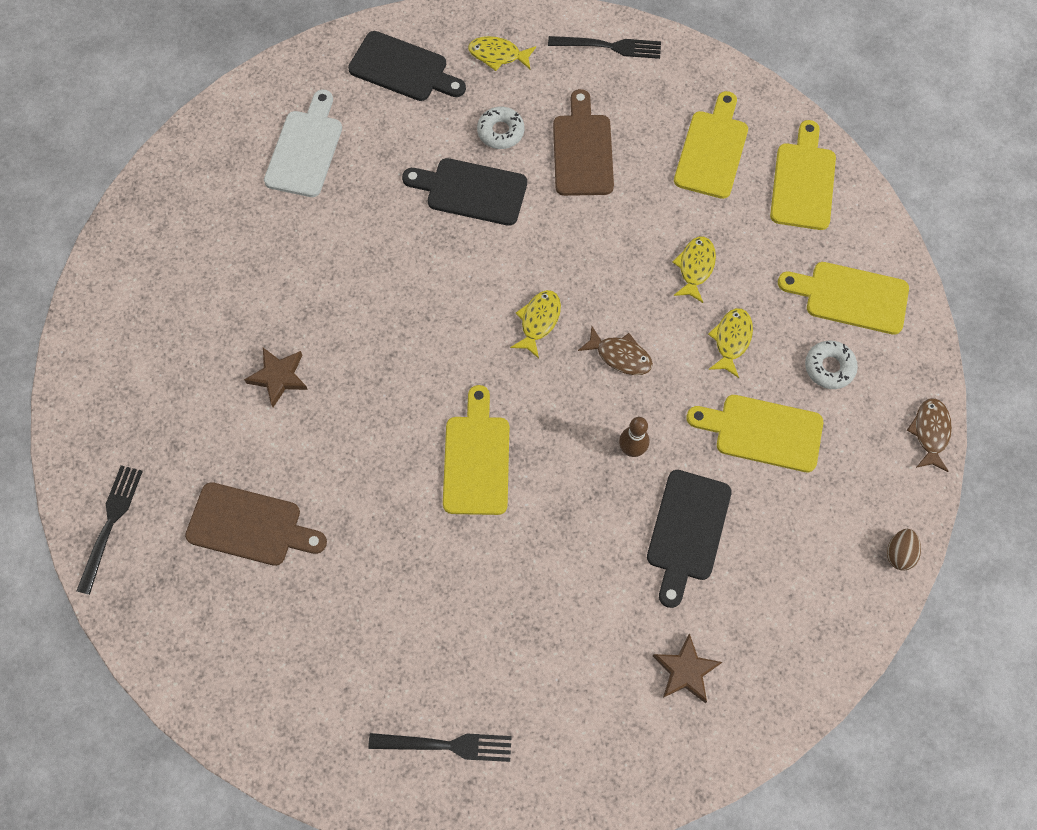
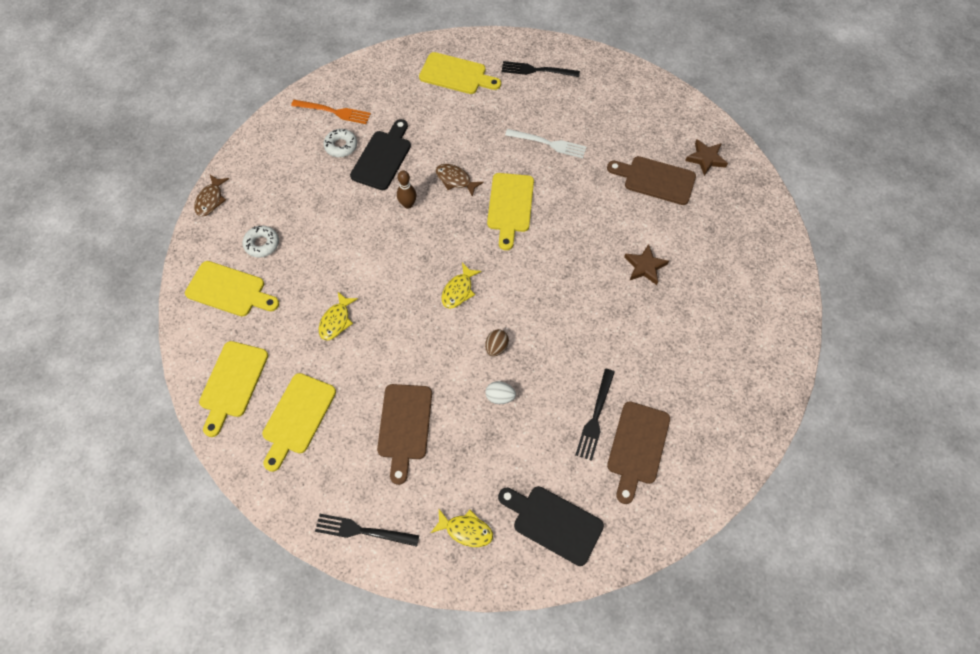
camera: 175 degrees left, 5 degrees down
black fork [76,465,143,595] -> black fork moved to [576,369,615,461]
white cutting board [264,90,342,197] -> brown cutting board [607,401,670,504]
black cutting board [402,158,527,226] -> white egg [485,381,516,404]
white donut [477,107,524,149] -> white donut moved to [323,129,357,157]
brown fish [578,326,653,375] -> brown fish moved to [436,164,484,197]
brown star [653,633,722,703] -> brown star moved to [685,139,728,176]
yellow cutting board [686,395,823,472] -> yellow cutting board moved to [419,52,501,94]
yellow fish [708,308,753,378] -> none
brown egg [887,529,921,571] -> brown egg moved to [485,329,509,357]
none -> orange fork [291,100,371,124]
none -> white fork [505,129,587,158]

